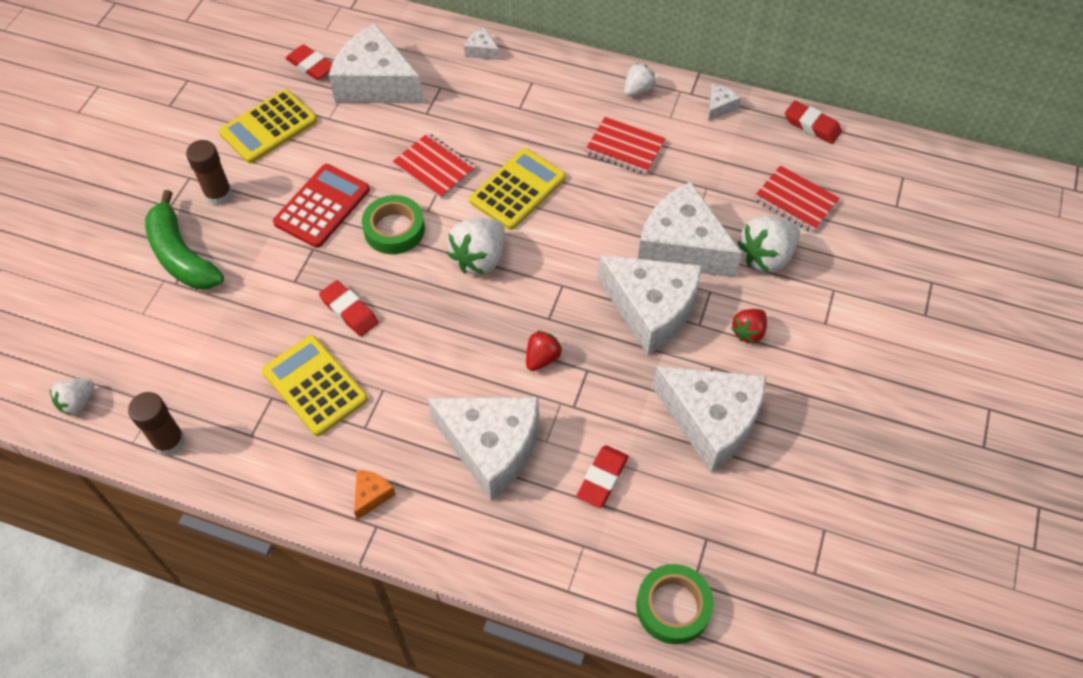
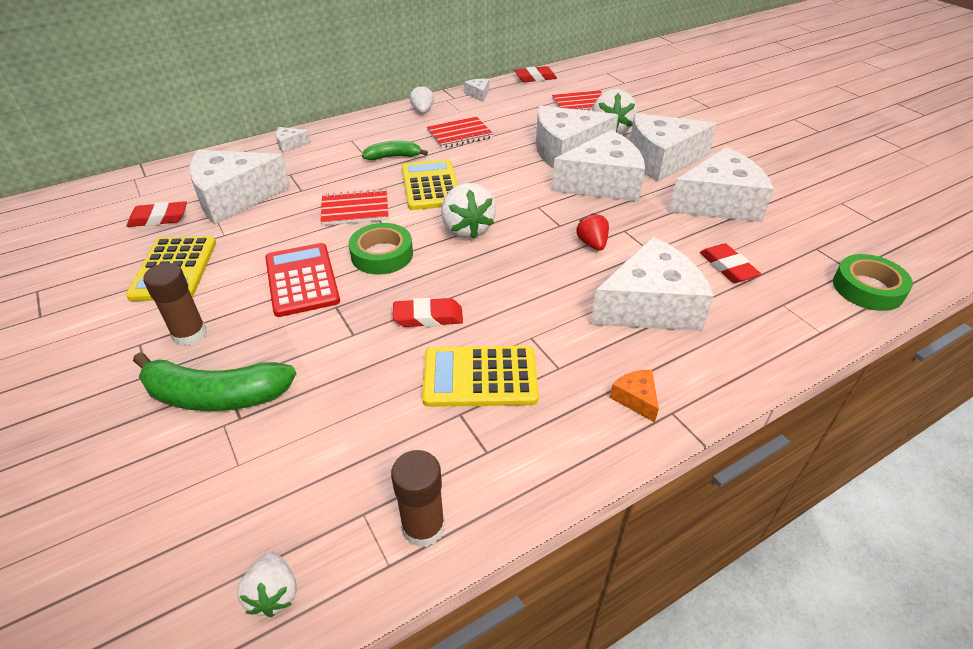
camera: 50 degrees left, 15 degrees down
red strawberry [731,309,767,343] -> white cheese [630,113,717,182]
none -> green banana [362,141,428,160]

